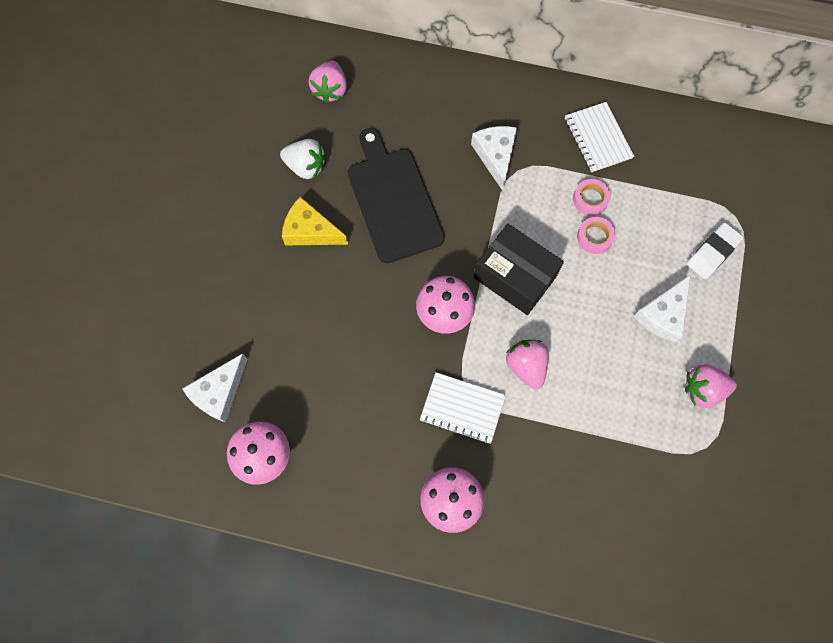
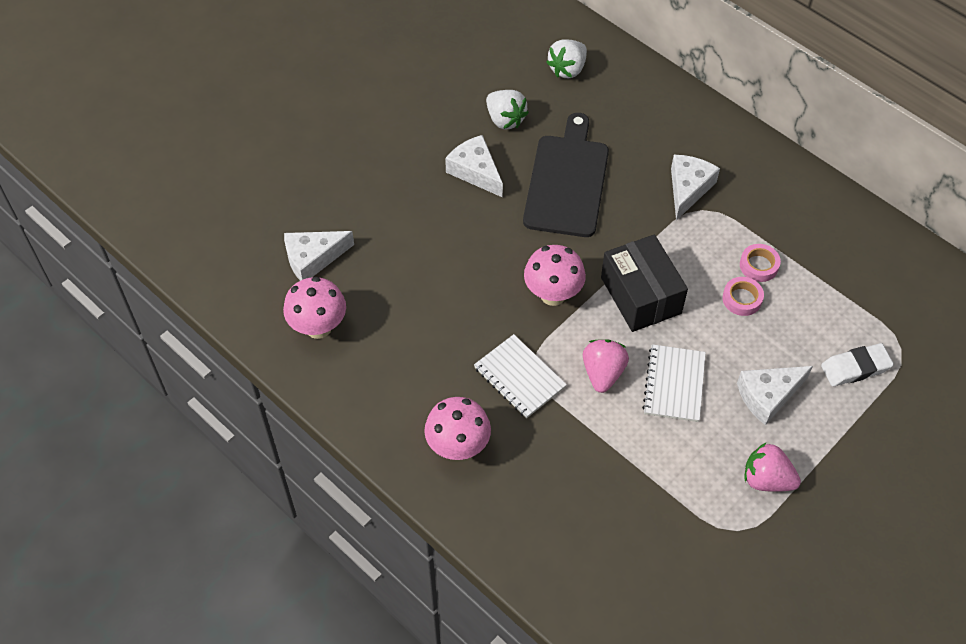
camera: 30 degrees right, 15 degrees down
yellow cheese [282,197,348,245] -> white cheese [445,135,503,198]
pink strawberry [308,61,347,103] -> white strawberry [546,39,587,78]
white notebook [565,102,634,172] -> white notebook moved to [642,344,706,422]

